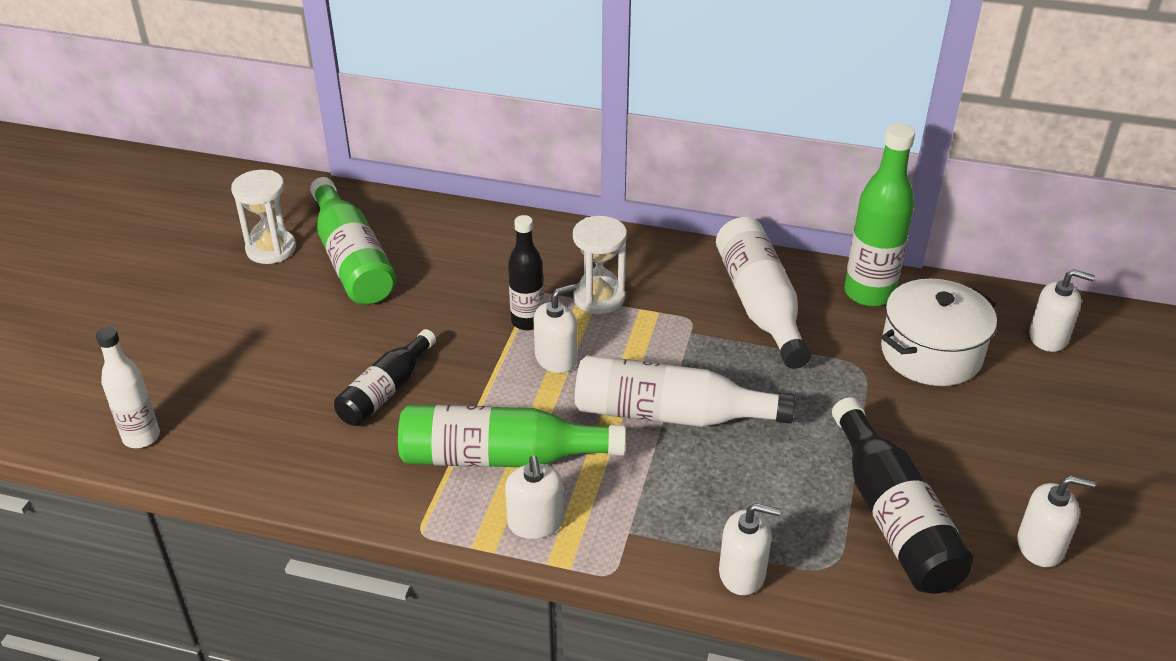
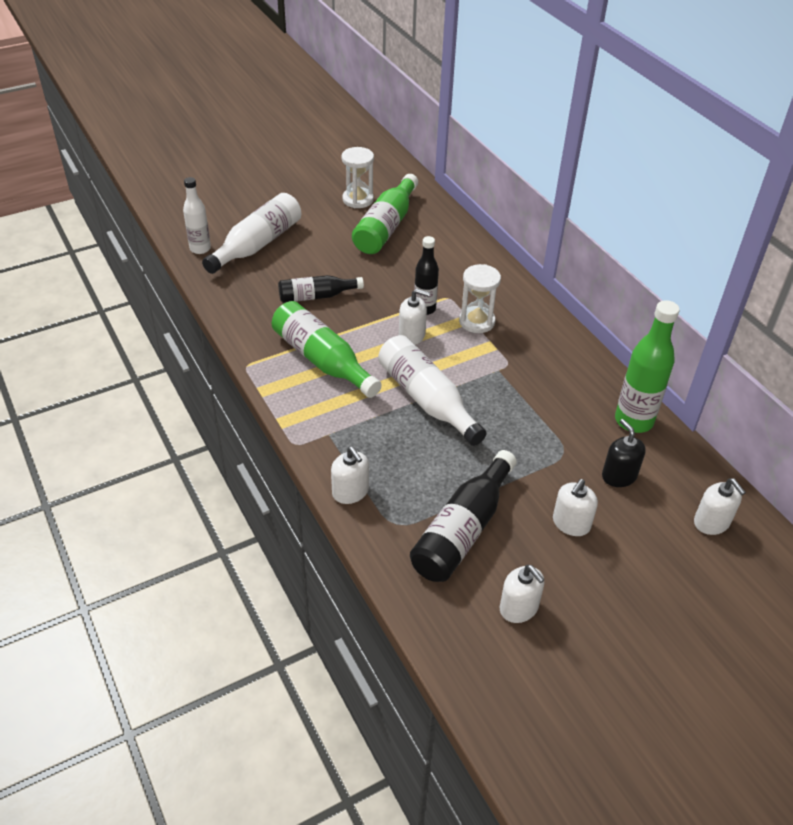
camera: 45 degrees right, 5 degrees up
white soap dispenser [505,456,564,539] -> white soap dispenser moved to [553,479,598,536]
white bottle [716,217,811,369] -> white bottle moved to [202,193,301,274]
white pot [881,279,997,386] -> black soap dispenser [602,419,646,487]

